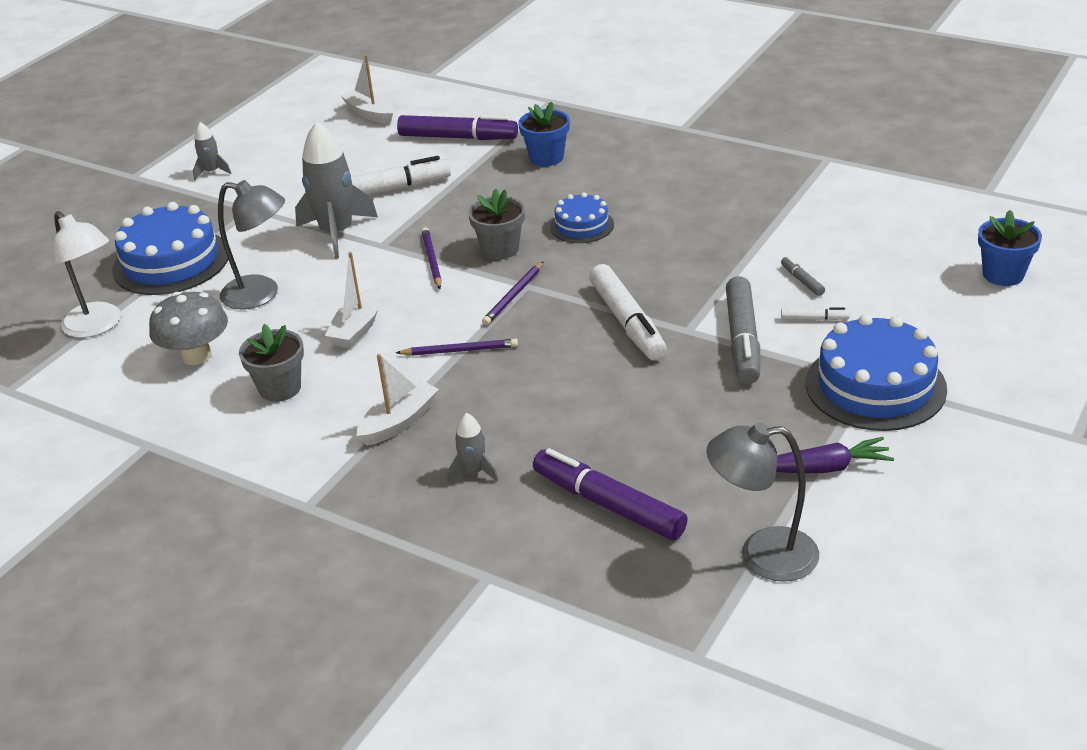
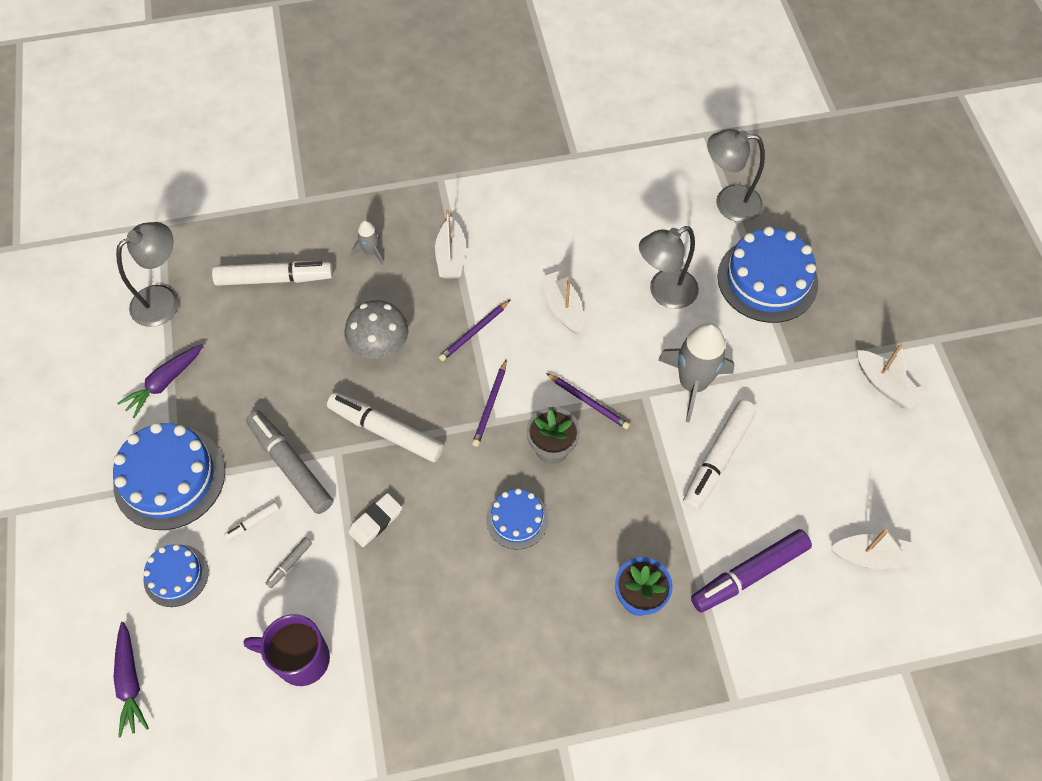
camera: 135 degrees right, 25 degrees up
white lamp [52,211,121,338] -> grey lamp [707,129,765,222]
grey mushroom [149,292,228,365] -> grey mushroom moved to [345,300,408,359]
grey rocket [193,122,231,180] -> white boat [857,344,924,409]
grey flower pot [239,324,304,402] -> none
purple pencil [482,261,544,325] -> purple pencil turned 150 degrees counterclockwise [472,360,507,447]
purple marker [533,448,688,540] -> white marker [212,261,333,286]
grey marker [781,257,825,296] -> grey marker turned 105 degrees clockwise [266,537,312,588]
blue flower pot [978,210,1042,286] -> purple carrot [114,622,149,737]
none -> blue cake [143,544,209,607]
none -> purple mug [244,614,330,686]
none -> white eraser [348,493,402,547]

